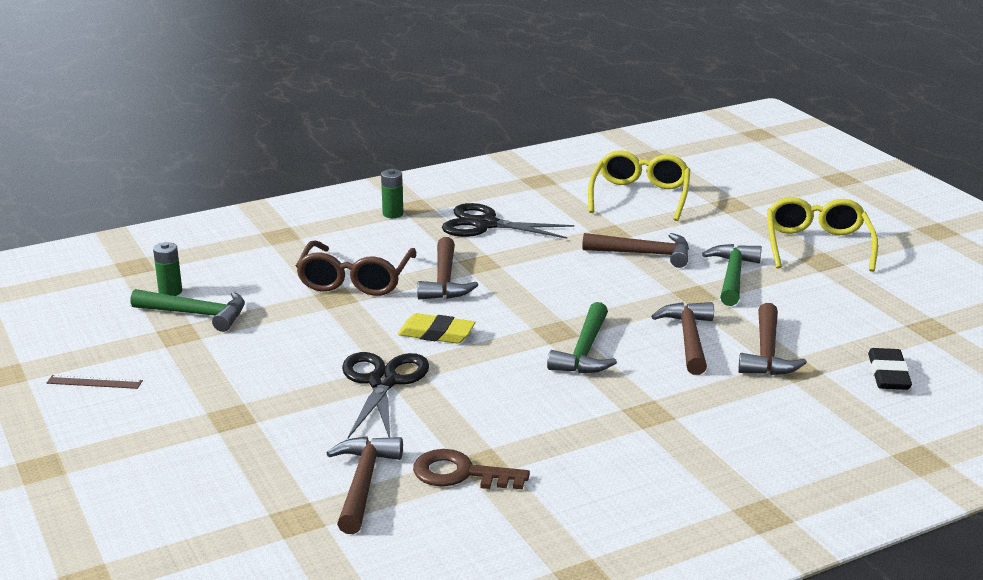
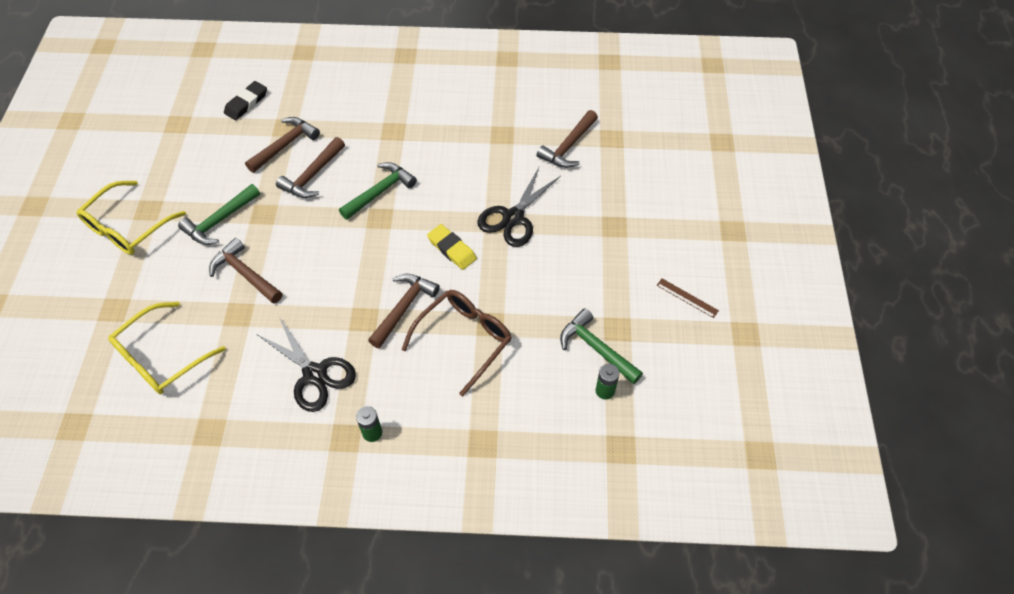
camera: 150 degrees left, 30 degrees up
brown key [413,449,530,490] -> none

